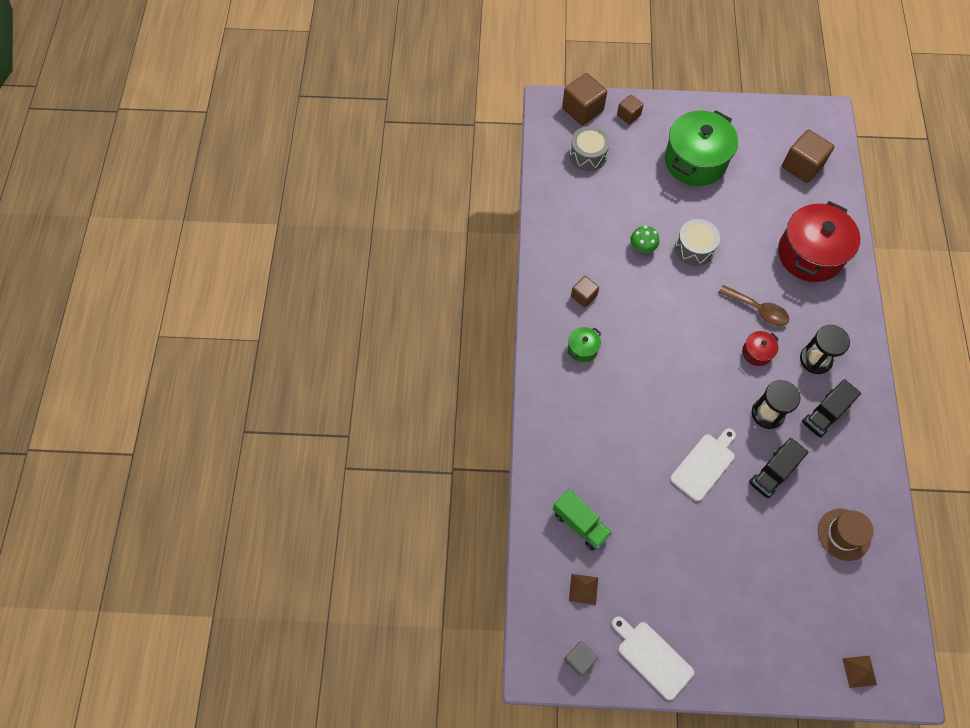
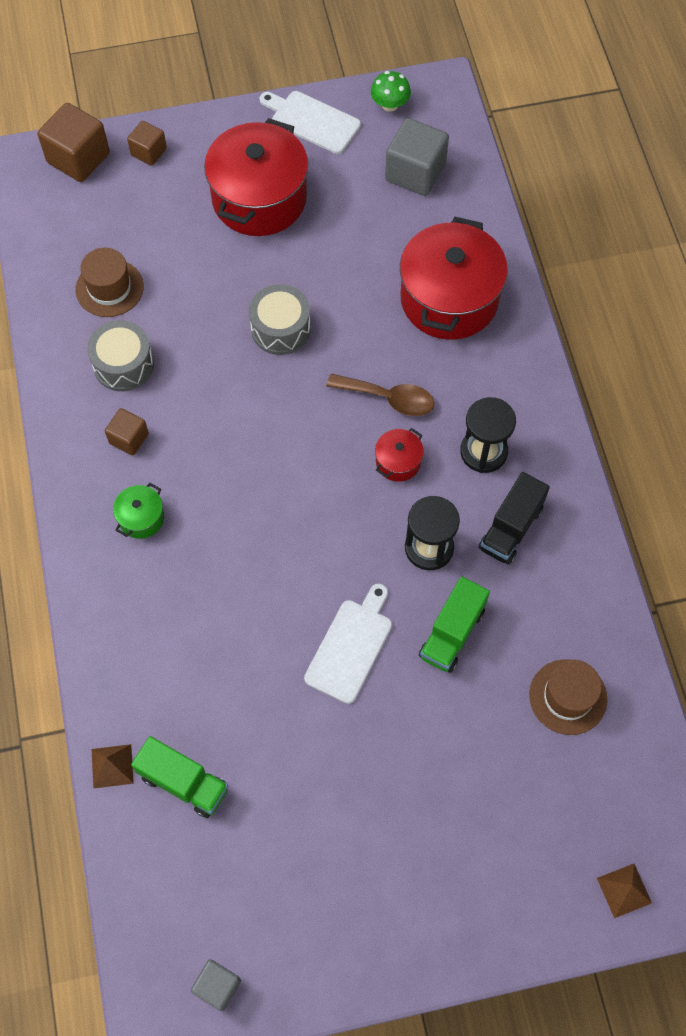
camera: 15 degrees left, 0 degrees up
grey drum [569,126,610,171] -> grey drum moved to [87,320,154,391]
brown pyramid [569,574,598,605] -> brown pyramid moved to [92,744,134,789]
white cutting board [612,616,694,700] -> white cutting board moved to [260,91,361,154]
green mushroom [630,226,659,253] -> green mushroom moved to [371,71,411,112]
green pot [665,110,738,186] -> red pot [204,118,308,236]
black truck [749,438,808,499] -> green truck [419,577,490,673]
brown cube [782,129,834,183] -> grey cube [385,118,449,196]
none -> brown hat [76,248,144,317]

